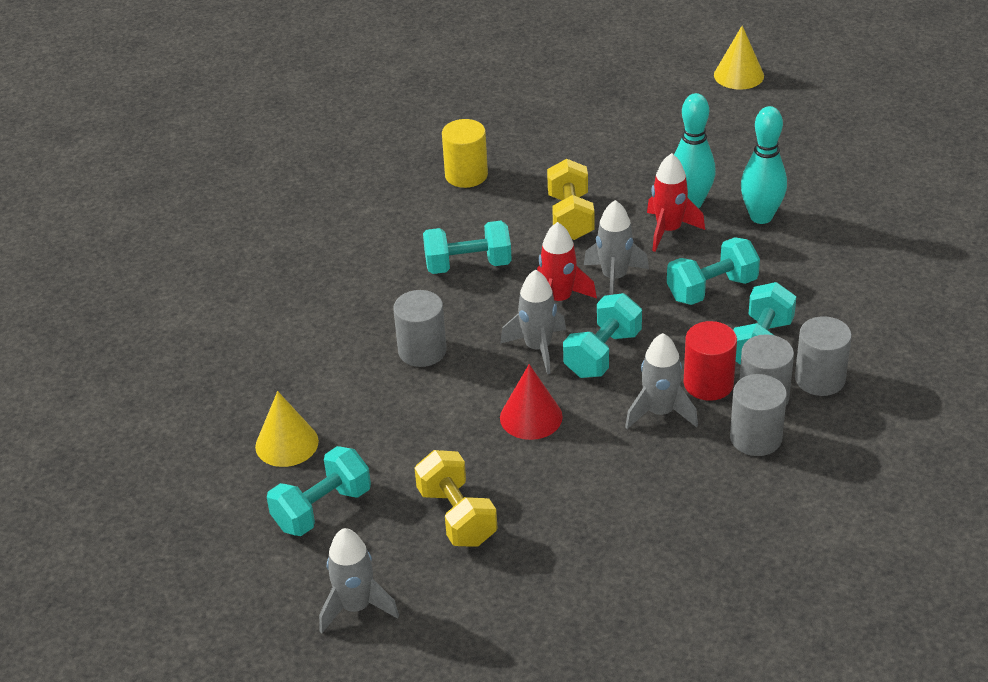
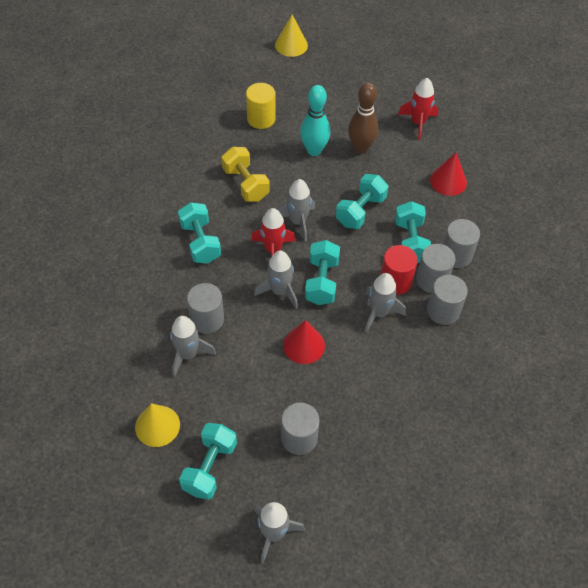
camera: 30 degrees left, 15 degrees up
yellow dumbbell [415,450,497,547] -> grey cylinder [281,403,320,455]
turquoise dumbbell [423,221,512,274] -> turquoise dumbbell turned 75 degrees counterclockwise [178,202,221,263]
yellow cylinder [442,119,488,188] -> yellow cylinder moved to [246,83,276,129]
red rocket [647,153,705,252] -> red rocket moved to [398,78,438,140]
turquoise bowling pin [741,106,787,224] -> brown bowling pin [348,82,378,154]
none -> grey rocket [170,316,216,377]
none -> red cone [430,153,467,196]

